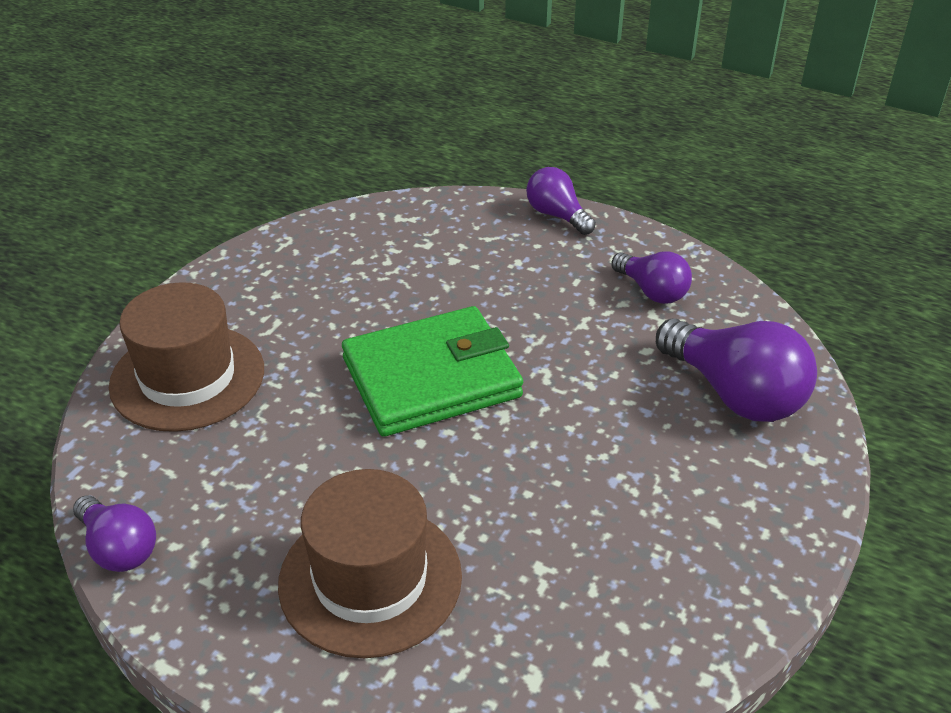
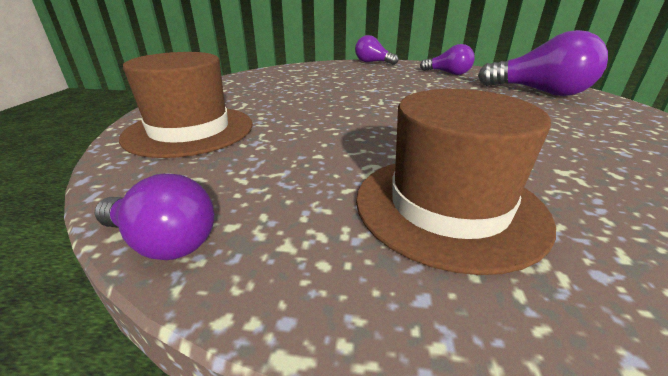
camera: 20 degrees left, 10 degrees down
green wallet [342,306,523,437] -> none

